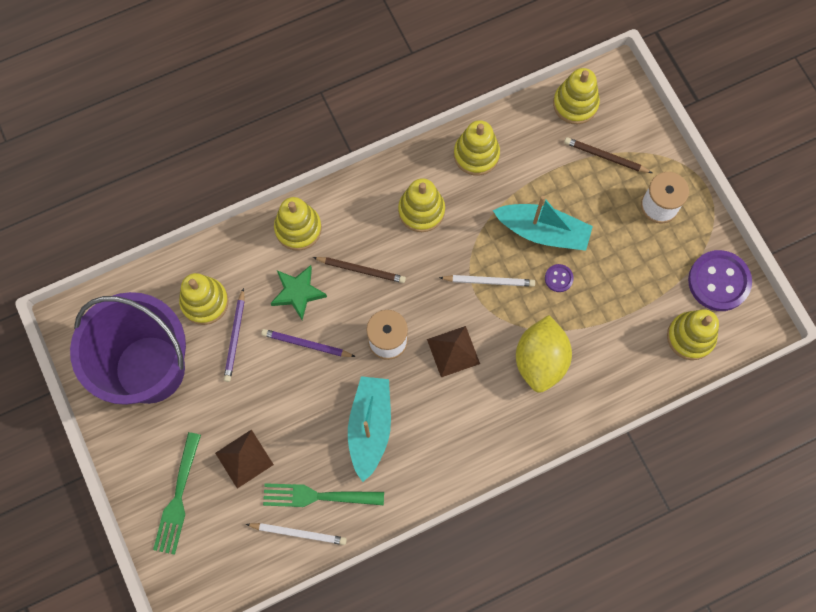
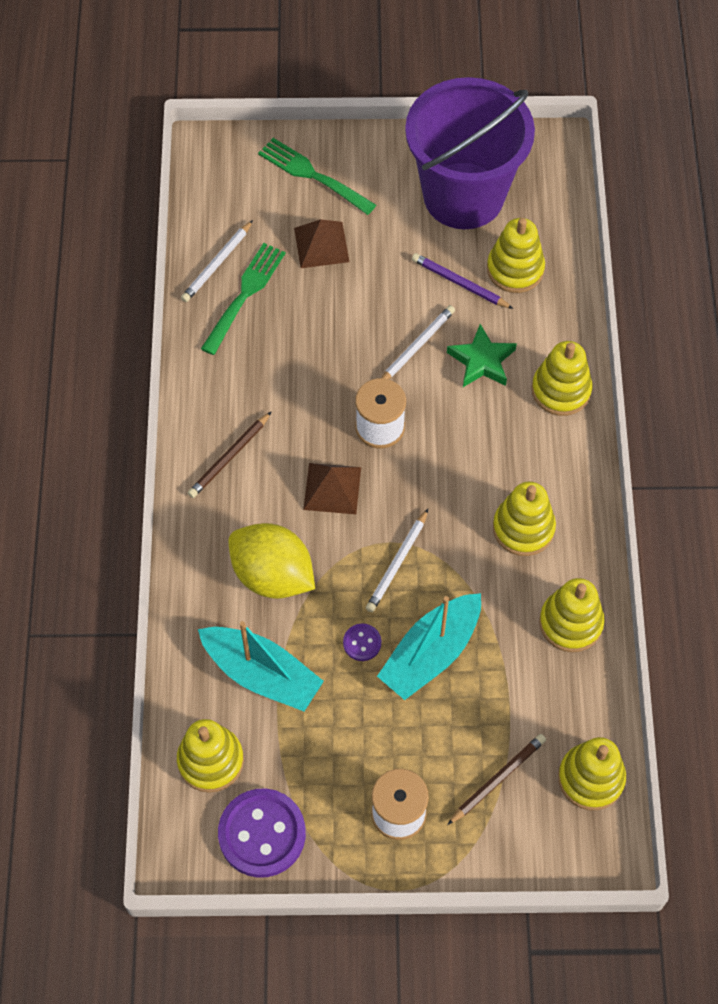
camera: 115 degrees right, 10 degrees down
purple pencil [261,329,356,357] -> white pencil [381,305,455,379]
brown pencil [313,257,406,283] -> brown pencil moved to [188,411,272,498]
turquoise boat [348,376,391,482] -> turquoise boat moved to [198,621,324,711]

